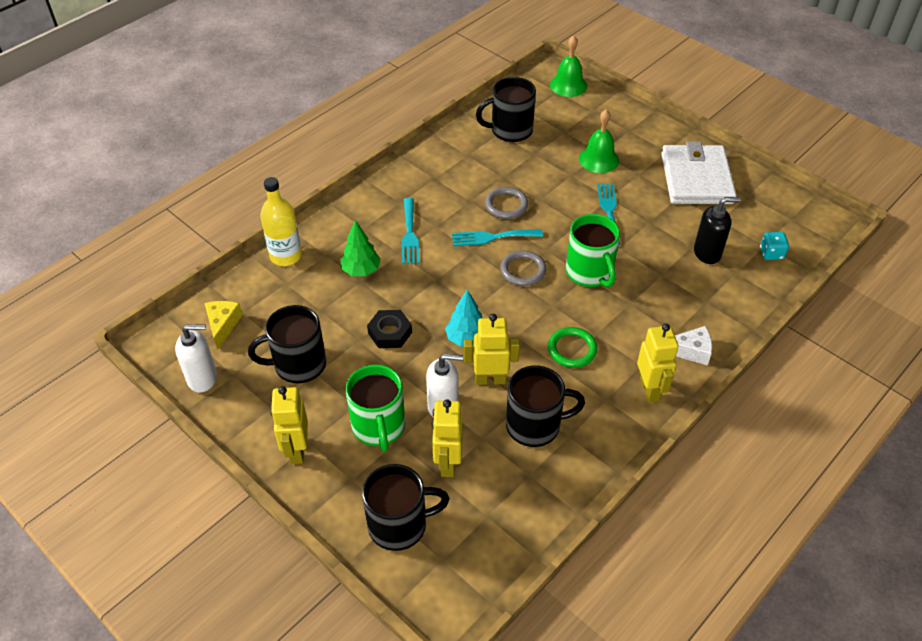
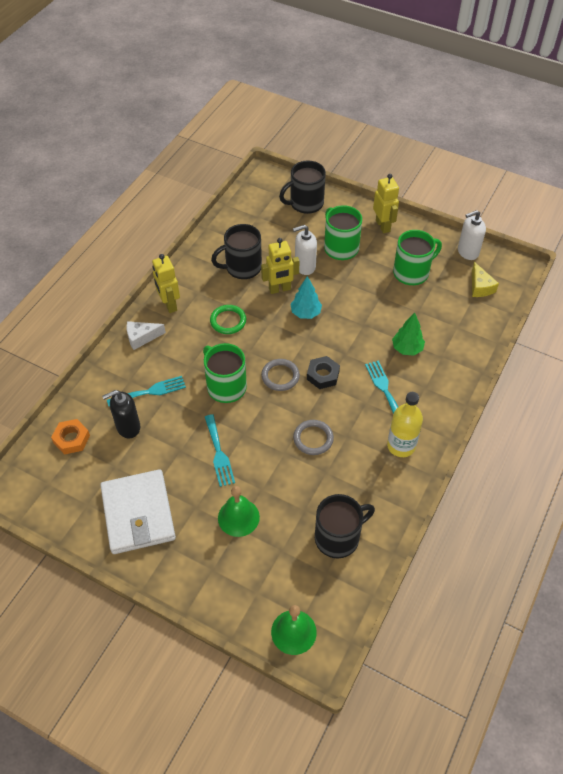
camera: 165 degrees right, 5 degrees up
black mug [248,305,326,383] -> green mug [393,230,442,285]
yellow bottle [260,177,302,266] -> yellow bottle moved to [387,392,423,457]
black nut [367,310,412,348] -> black nut moved to [307,356,340,389]
yellow robot [432,399,463,477] -> none
turquoise fork [452,229,543,246] -> turquoise fork moved to [107,376,186,407]
turquoise dice [760,232,789,260] -> orange nut [51,419,90,455]

